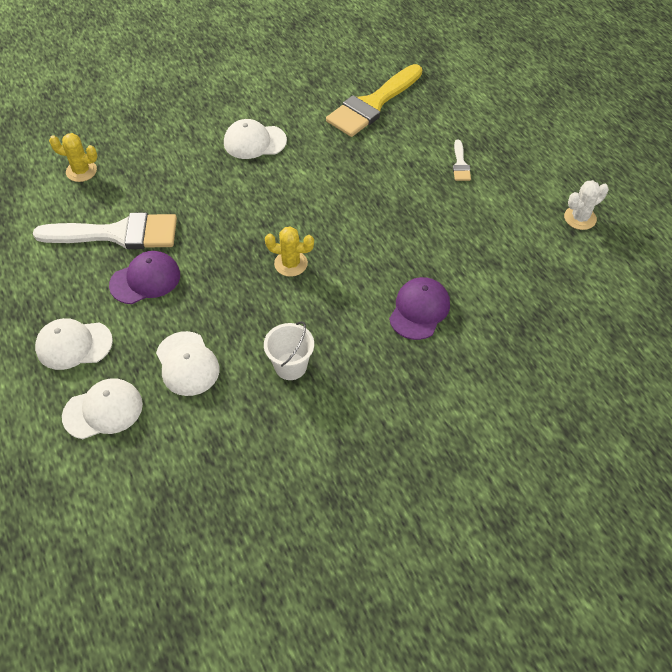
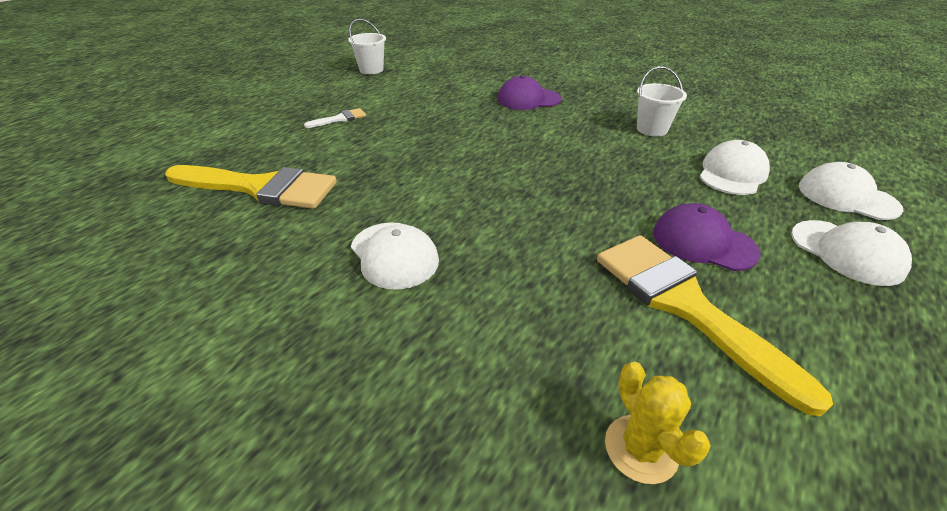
camera: 120 degrees left, 15 degrees down
white brush [33,212,177,249] -> yellow brush [597,235,833,416]
yellow cactus [265,226,314,277] -> none
white cactus [564,180,609,230] -> white bucket [348,19,386,74]

